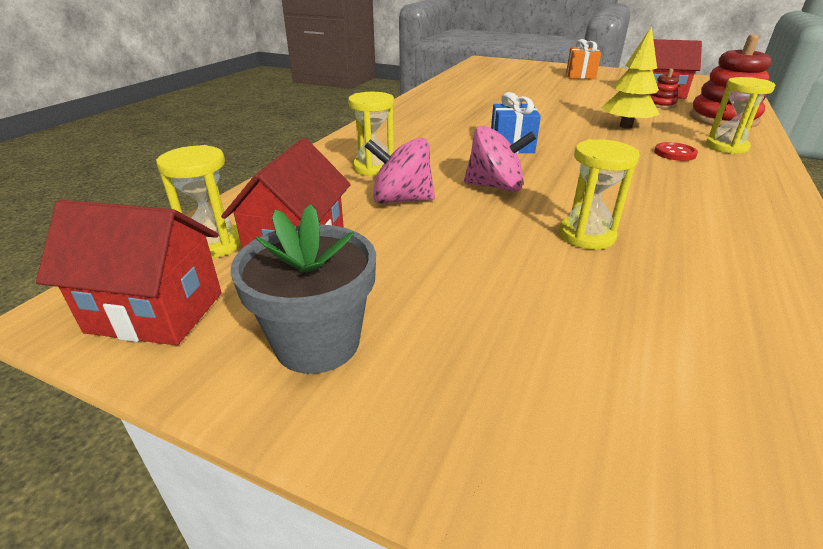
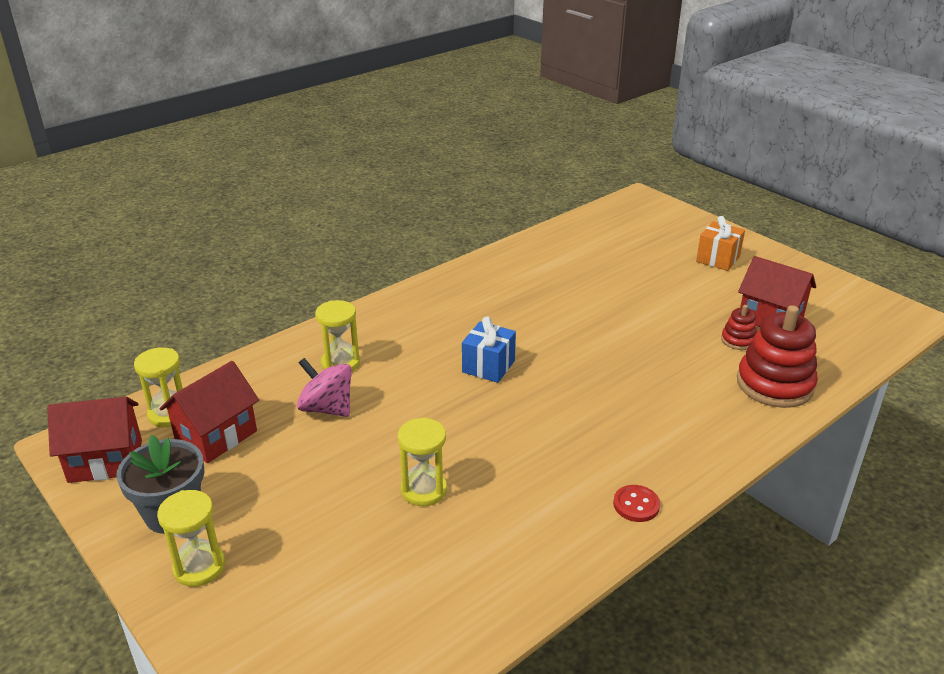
camera: 25 degrees right, 0 degrees up
red house [36,200,222,346] -> red house turned 45 degrees counterclockwise [47,397,142,483]
pink spinning top [464,126,536,192] -> none
yellow tree [601,26,660,129] -> none
red button [654,142,698,161] -> red button moved to [613,485,660,522]
yellow hourglass [706,77,775,154] -> yellow hourglass moved to [157,490,225,587]

